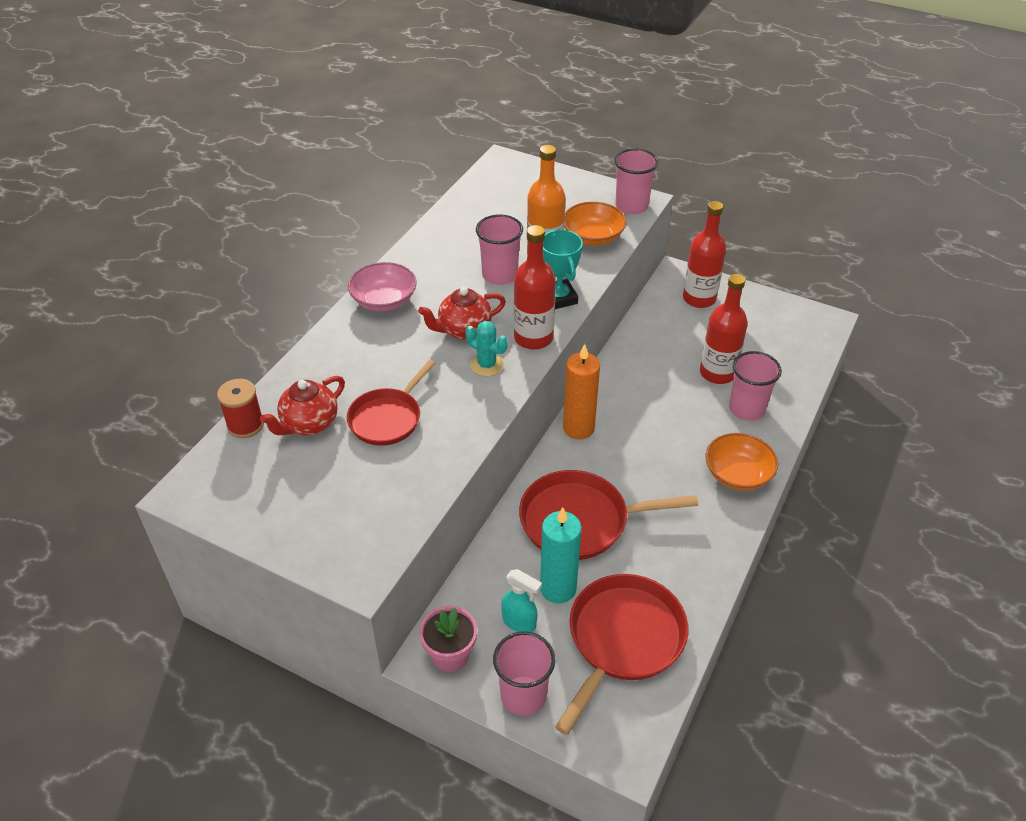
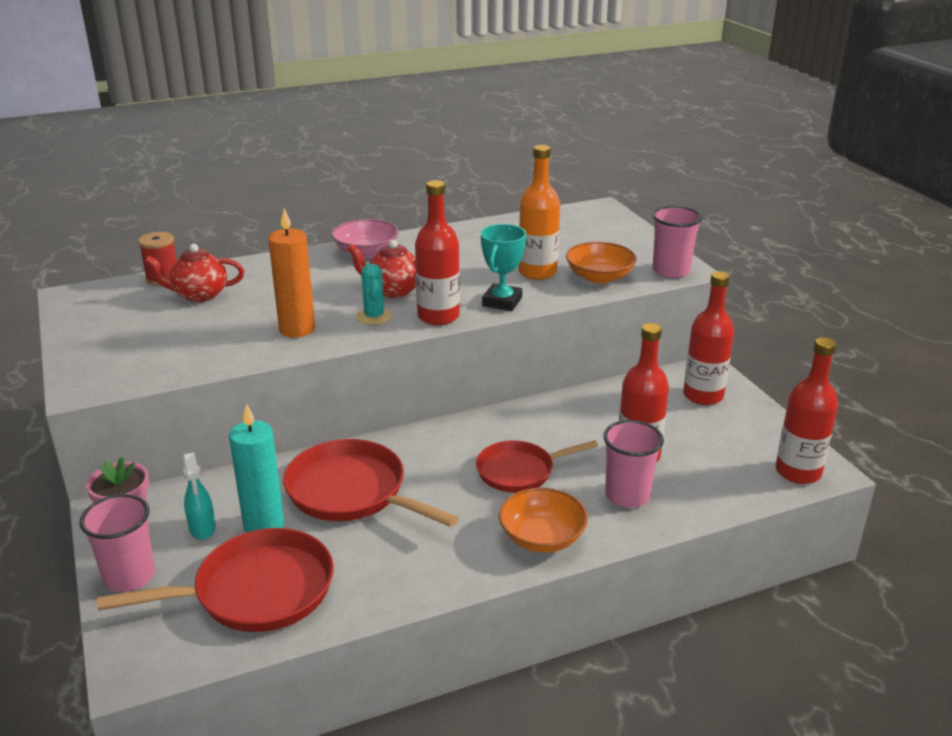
camera: 40 degrees right, 15 degrees down
red pan [347,360,436,446] -> red pan moved to [476,440,598,493]
pink cup [476,214,523,285] -> none
orange candle [563,344,600,440] -> orange candle moved to [268,208,315,338]
none -> red bottle [775,337,838,484]

